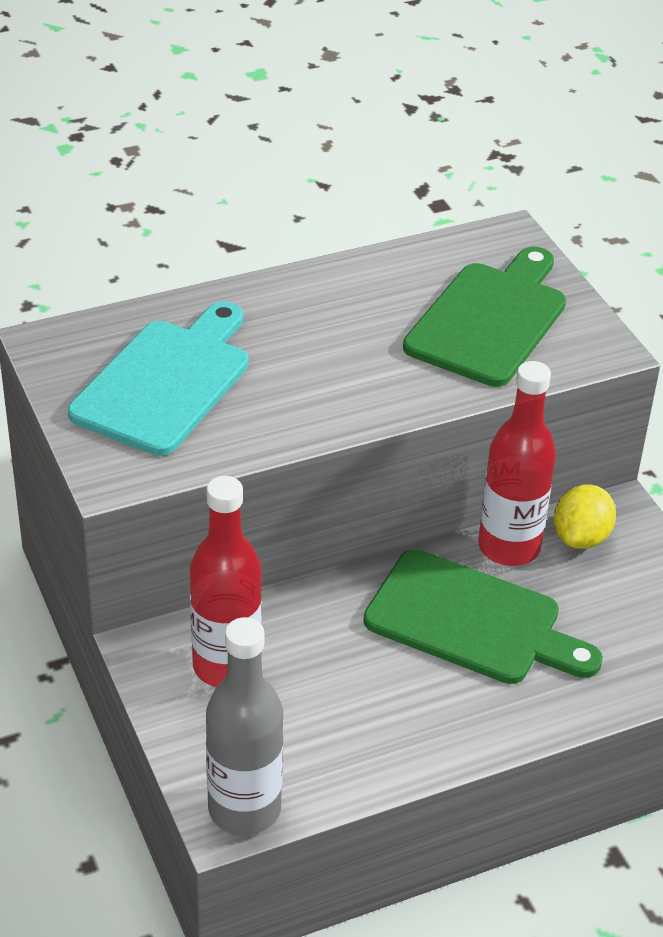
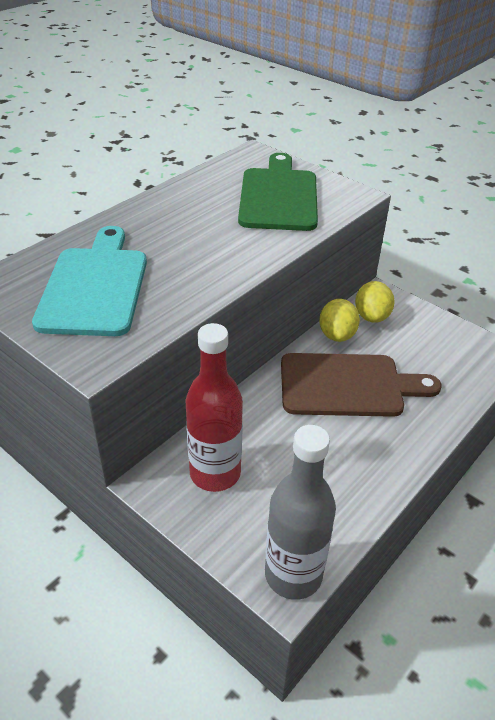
camera: 25 degrees left, 0 degrees up
green cutting board [363,549,603,684] -> brown cutting board [281,353,441,417]
red bottle [478,361,556,566] -> yellow lemon [319,299,360,342]

